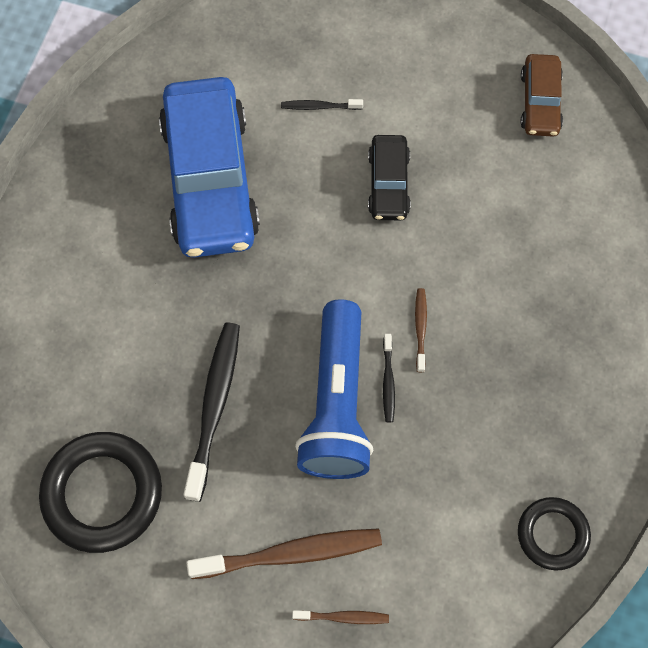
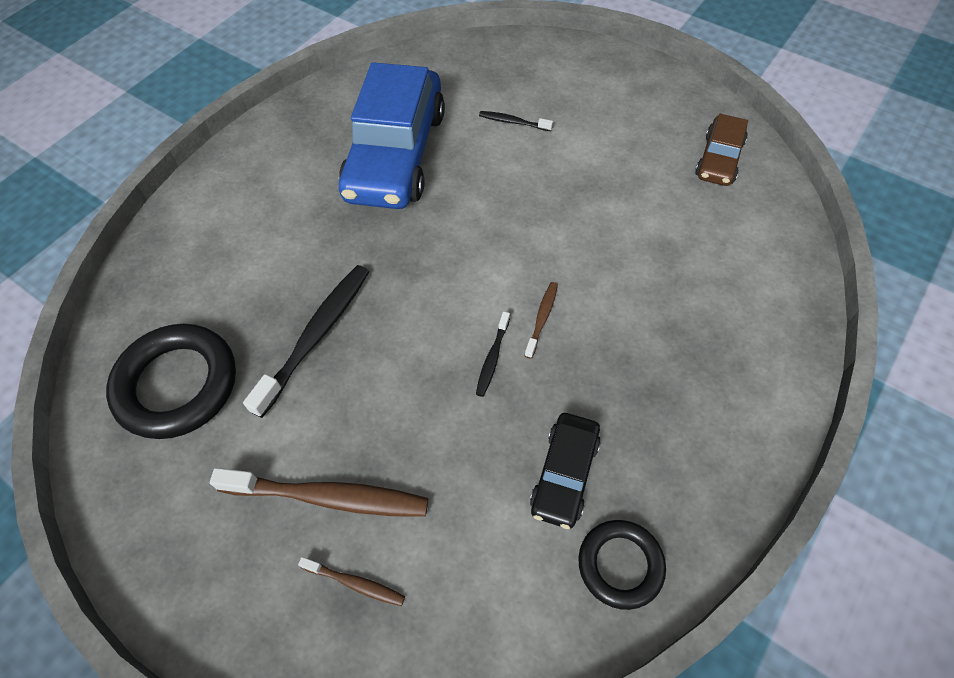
camera: 20 degrees right, 10 degrees down
blue flashlight [295,300,373,479] -> none
black car [368,135,411,220] -> black car moved to [530,413,601,529]

